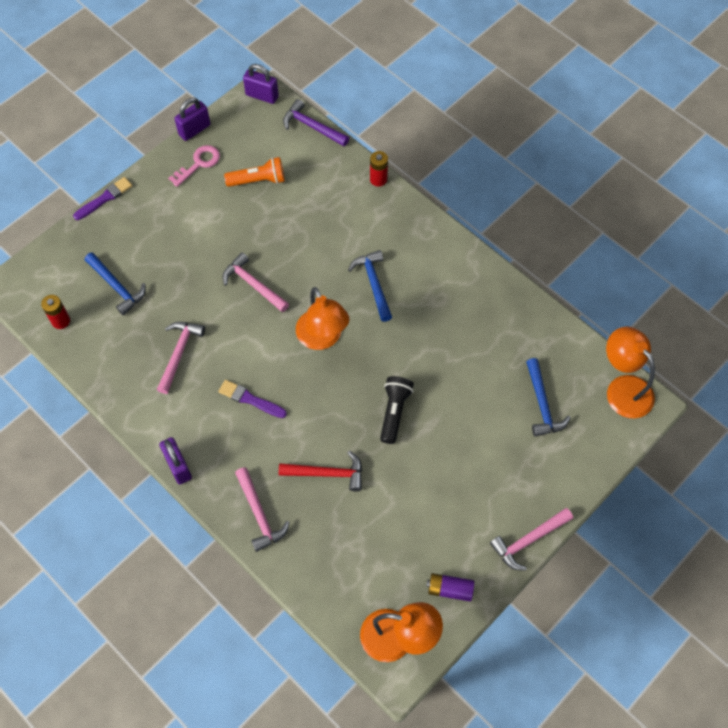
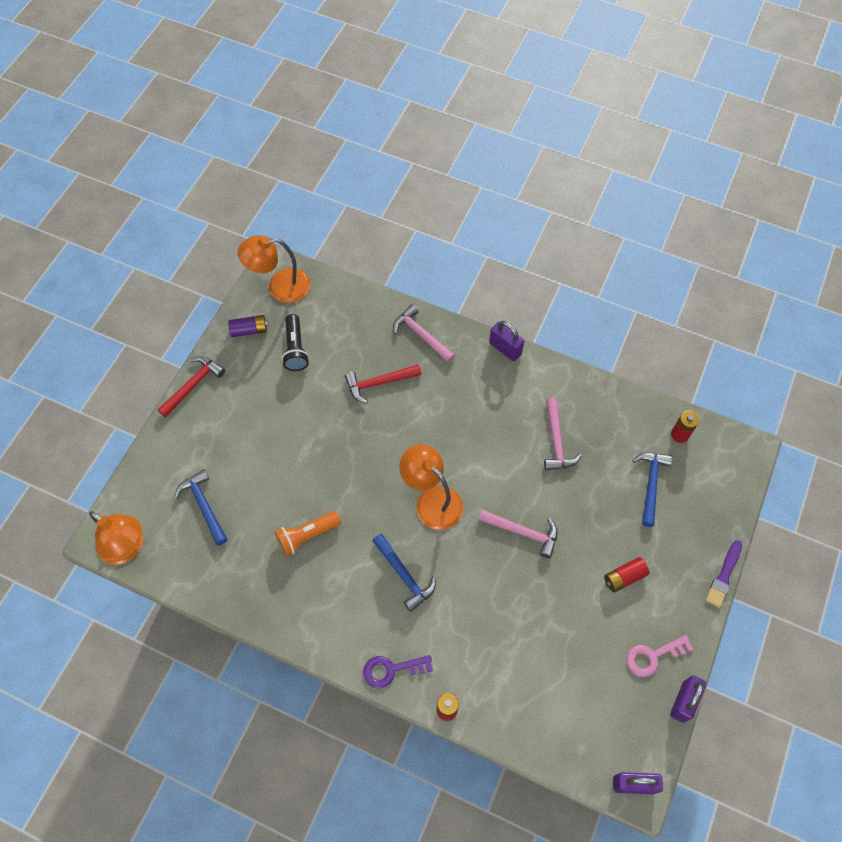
camera: 160 degrees right, 0 degrees up
blue hammer [85,252,146,315] -> blue hammer turned 75 degrees clockwise [632,453,673,527]
pink key [169,145,220,187] -> pink key turned 45 degrees clockwise [627,635,693,677]
purple brush [218,380,287,418] -> none
orange flashlight [224,157,285,187] -> orange flashlight moved to [274,511,341,556]
purple hammer [283,99,349,146] -> none
black flashlight [380,376,414,444] -> black flashlight moved to [282,314,309,371]
pink hammer [490,508,573,571] -> red hammer [158,356,225,417]
none -> purple key [363,655,433,688]
none -> red battery [604,557,649,592]

